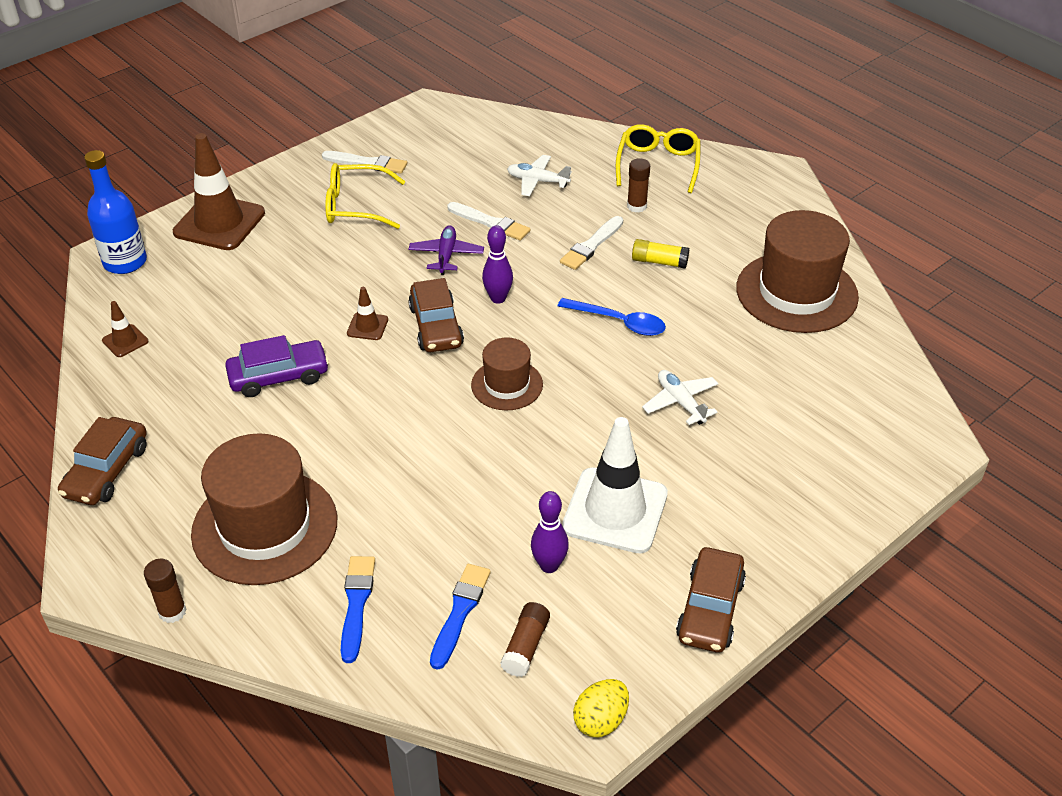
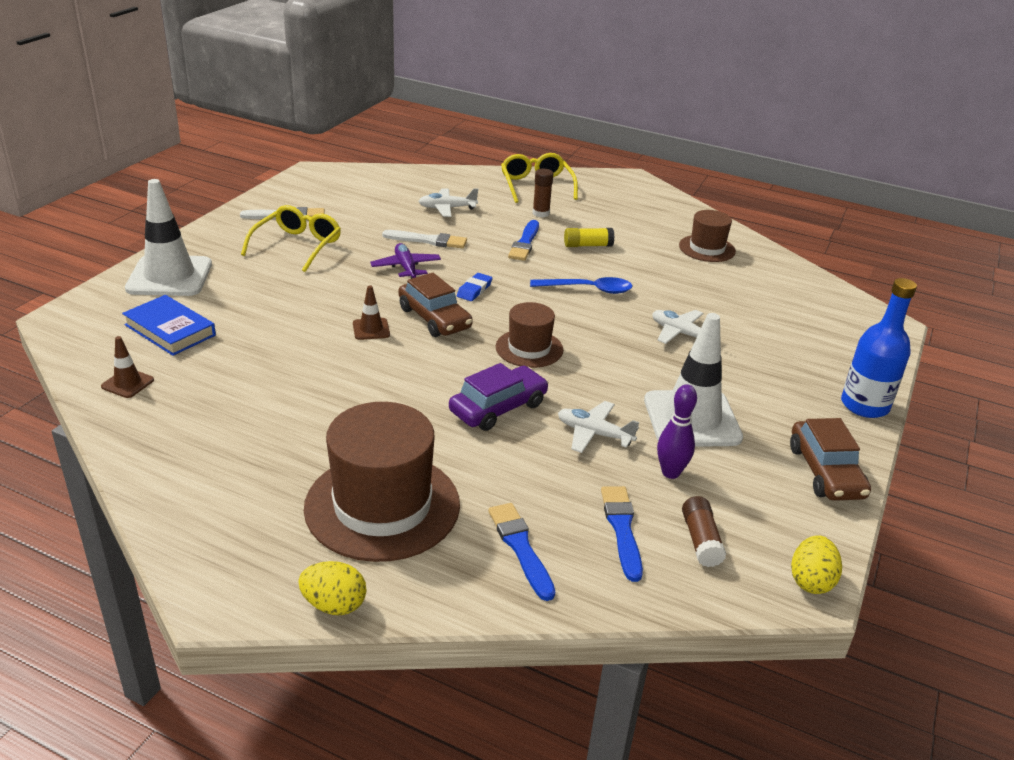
camera: 25 degrees left, 10 degrees down
brown car [58,417,147,505] -> none
blue bottle [84,150,147,274] -> blue bottle moved to [841,278,917,418]
brown glue stick [144,559,187,623] -> yellow egg [298,561,367,615]
brown traffic cone [173,133,265,250] -> white traffic cone [125,179,212,296]
purple car [225,335,329,397] -> purple car moved to [449,363,549,431]
yellow glasses [325,163,406,229] -> yellow glasses turned 135 degrees clockwise [241,205,341,272]
purple bowling pin [482,225,513,304] -> blue eraser [457,273,492,301]
white brush [560,216,623,270] -> blue brush [508,220,539,261]
brown hat [736,210,859,333] -> brown hat [679,210,736,262], size x0.55
none -> blue book [122,295,216,356]
none -> white plane [558,401,639,453]

